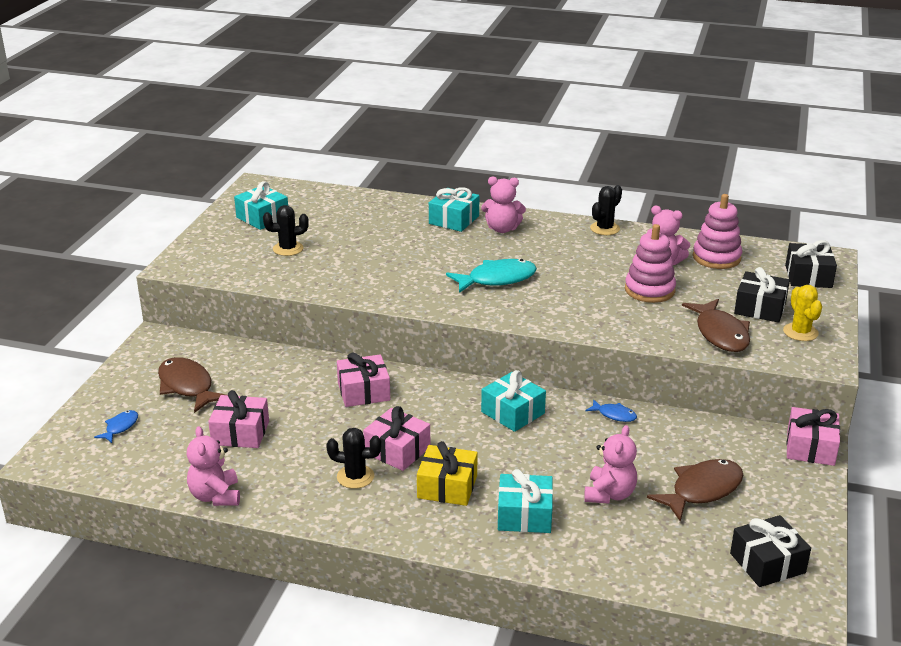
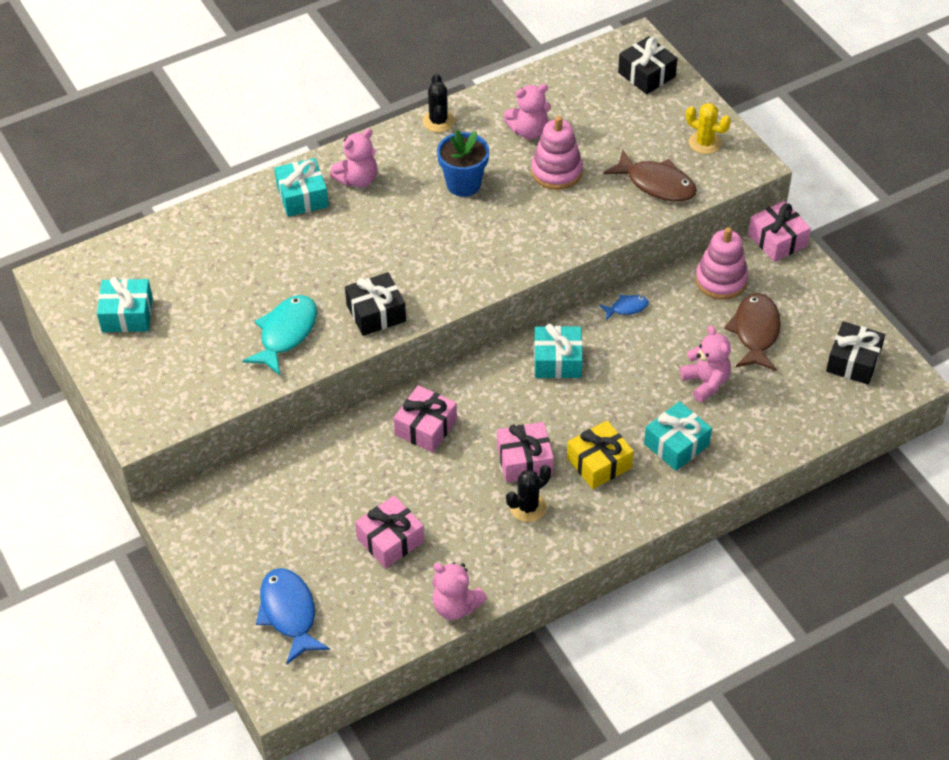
camera: 45 degrees left, 20 degrees up
blue fish [94,410,138,443] -> blue fish [256,568,330,664], size x1.95
brown fish [158,357,226,413] -> none
black cactus [263,205,309,256] -> none
turquoise fish [446,259,537,293] -> turquoise fish moved to [242,295,317,375]
pink stacking toy [693,194,742,269] -> pink stacking toy moved to [695,227,748,299]
black gift [734,267,790,323] -> black gift moved to [345,272,406,336]
none -> blue flower pot [437,130,489,197]

